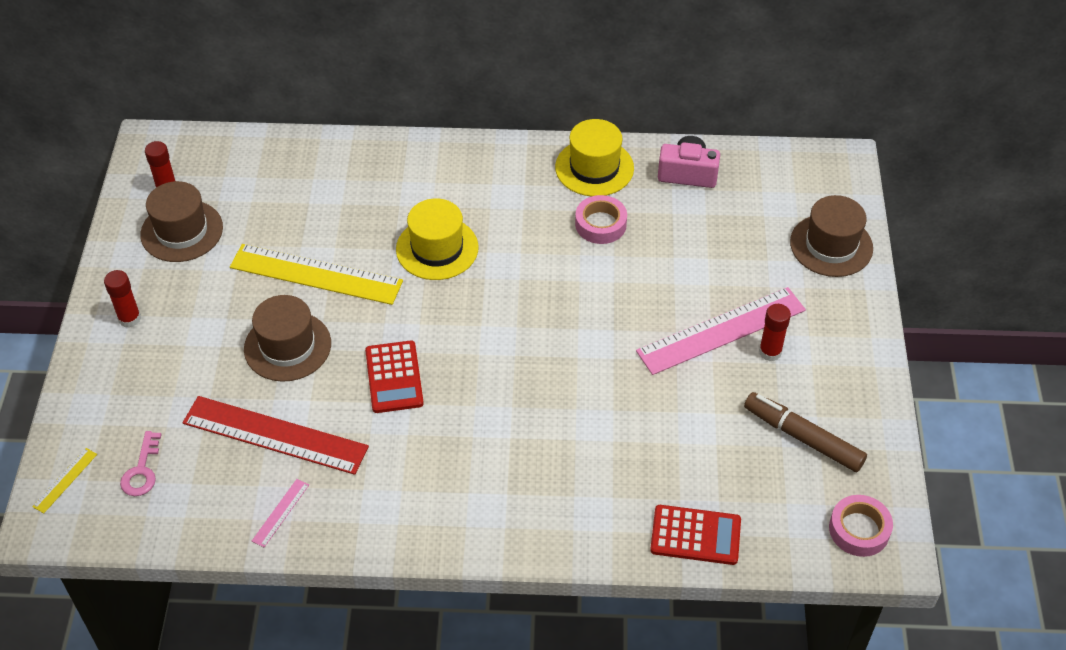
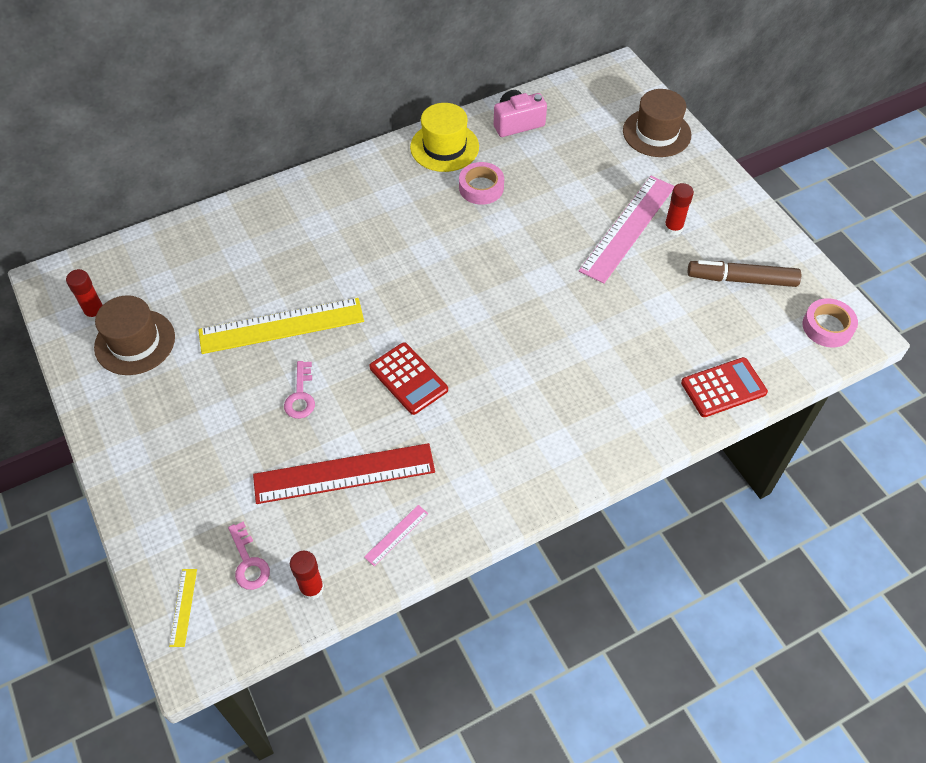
camera: 30 degrees left, 5 degrees up
red glue stick [104,270,141,328] -> red glue stick moved to [290,551,324,600]
brown hat [244,295,331,382] -> pink key [284,361,315,419]
pink ruler [252,479,309,547] -> pink ruler turned 45 degrees clockwise [364,505,428,566]
yellow hat [396,199,478,280] -> none

